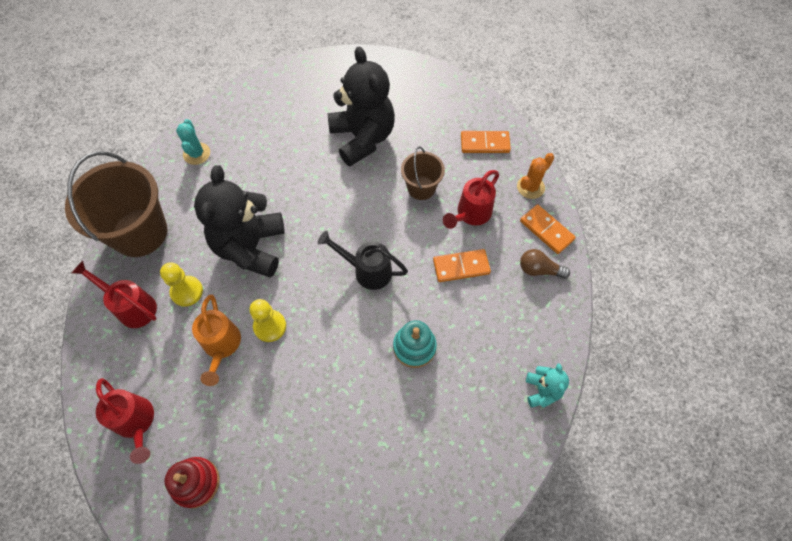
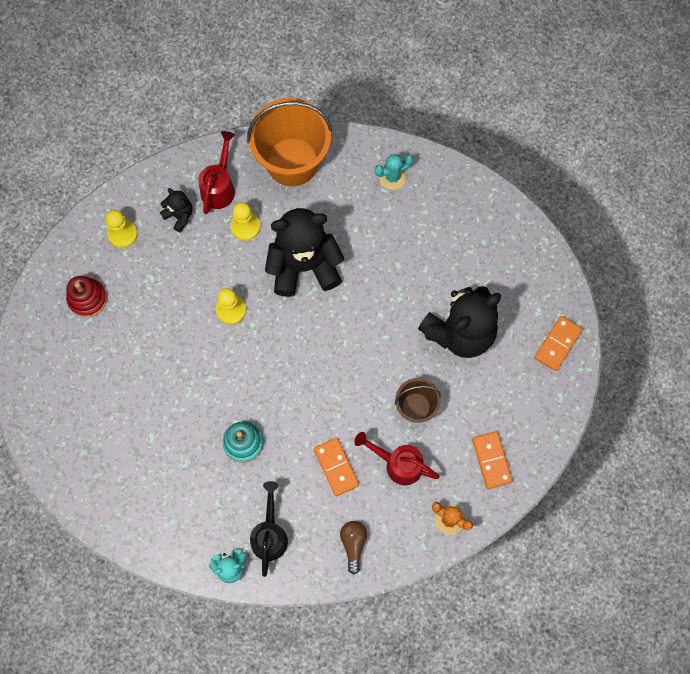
camera: 75 degrees right, 10 degrees up
brown bucket [65,151,167,257] -> orange bucket [247,98,332,186]
red watering can [96,378,154,464] -> yellow pawn [106,210,138,248]
orange watering can [192,295,241,386] -> none
black watering can [318,231,408,290] -> black watering can moved to [250,481,288,577]
orange domino [520,204,576,254] -> orange domino moved to [534,316,582,371]
none -> black teddy bear [160,188,193,233]

